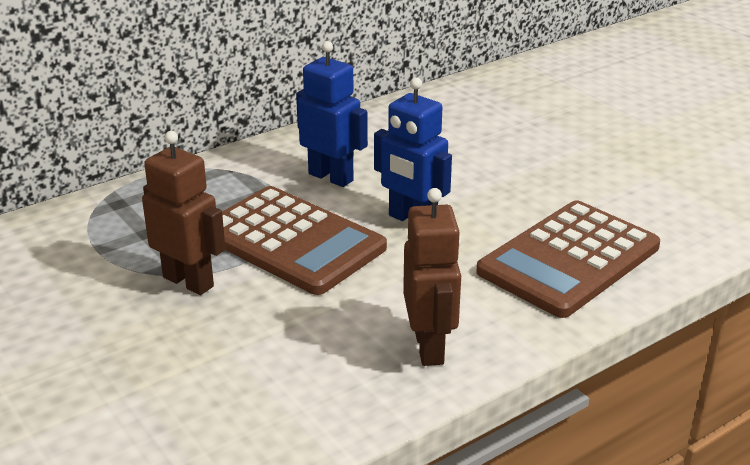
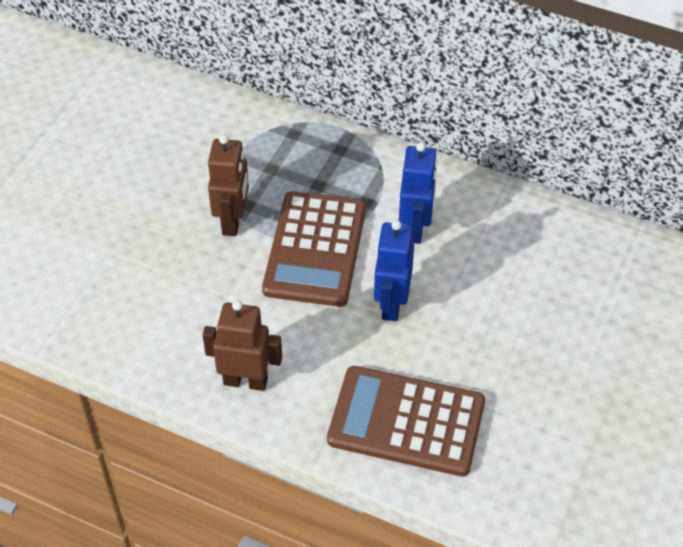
camera: 60 degrees right, 20 degrees up
brown robot [403,188,461,366] -> brown robot turned 135 degrees counterclockwise [203,300,282,391]

